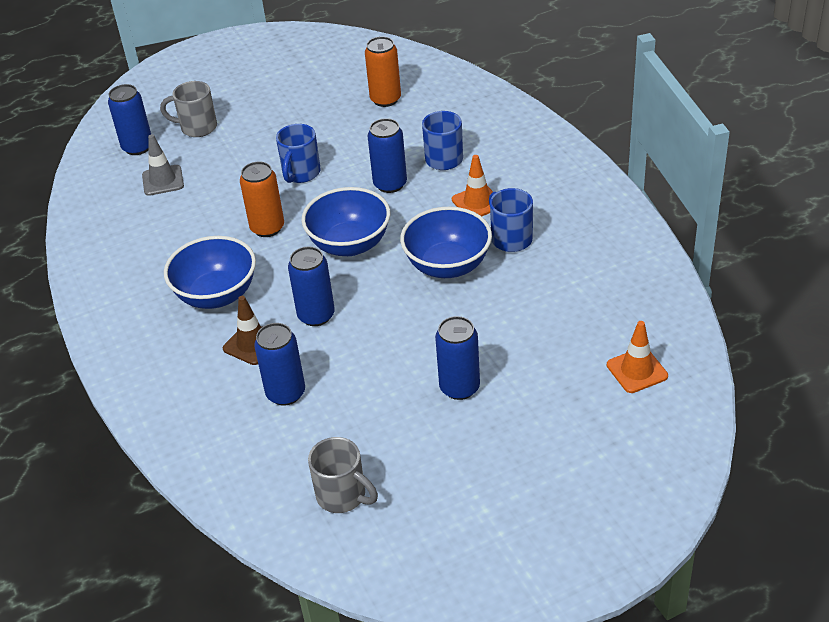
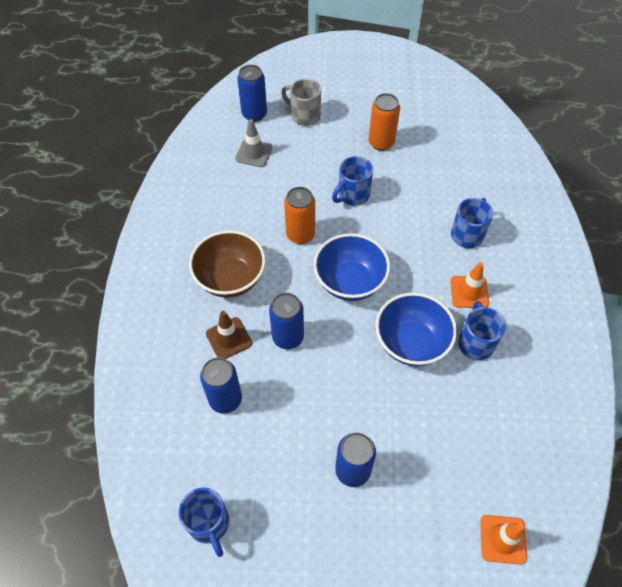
camera: 25 degrees right, 15 degrees up
blue bowl [164,236,256,309] -> brown bowl [189,230,266,298]
grey mug [308,437,378,513] -> blue mug [179,487,229,557]
orange can [365,36,401,107] -> orange can moved to [369,93,400,151]
blue can [368,118,407,193] -> none

